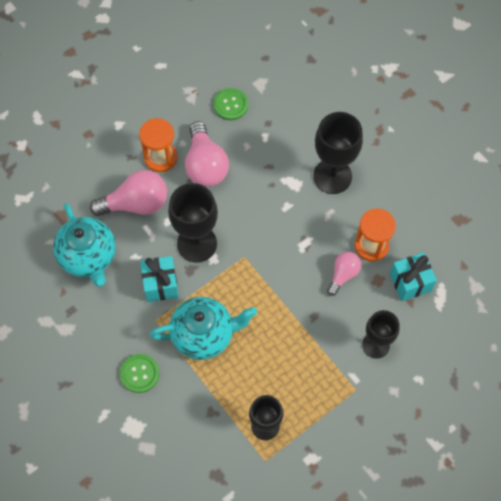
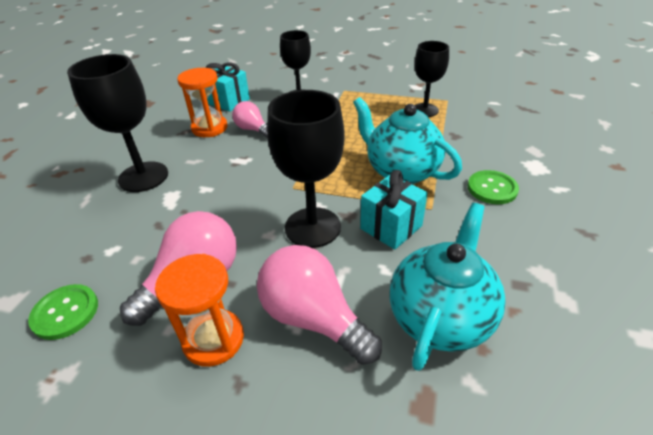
camera: 125 degrees left, 25 degrees down
pink light bulb [327,252,361,296] -> pink light bulb turned 45 degrees clockwise [232,101,268,138]

